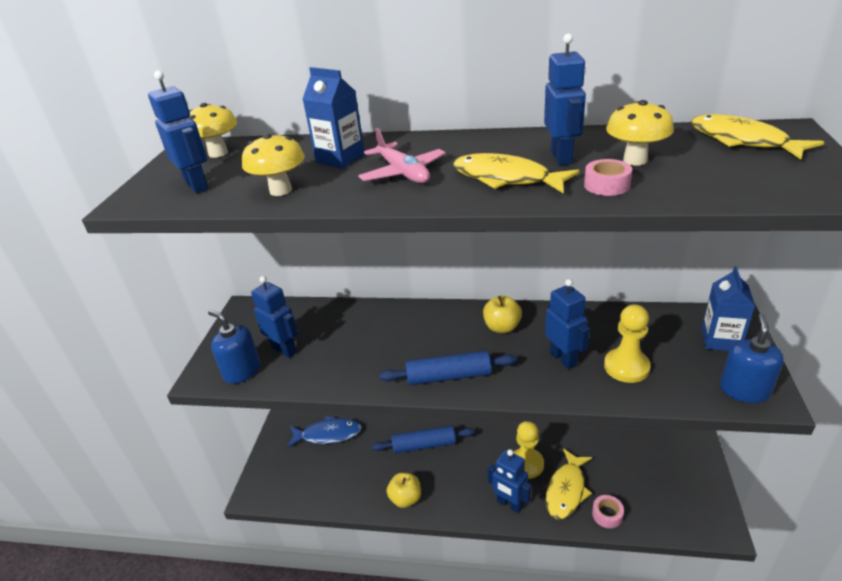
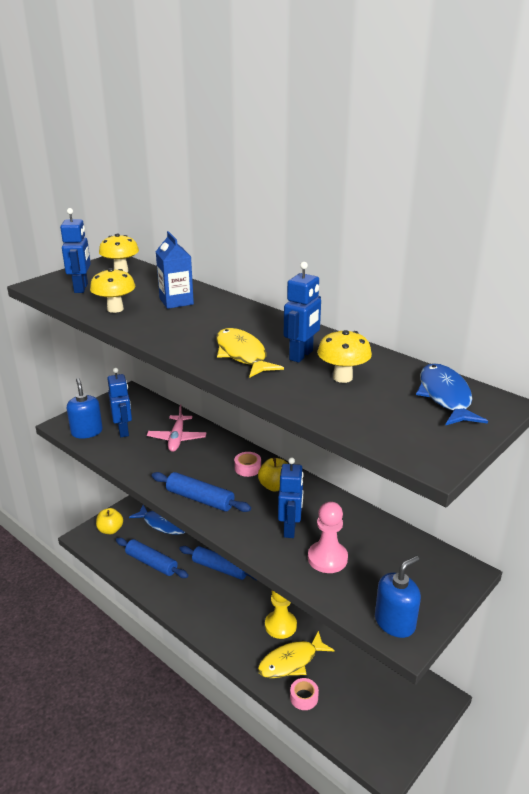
camera: 30 degrees right, 5 degrees down
pink plane [358,128,446,183] -> pink plane moved to [147,405,206,452]
yellow apple [387,473,421,508] -> yellow apple moved to [96,508,123,534]
blue robot [488,449,532,513] -> none
pink tape [584,159,632,196] -> pink tape moved to [234,452,261,477]
yellow pawn [604,304,651,383] -> pink pawn [308,501,348,573]
yellow fish [691,114,824,159] -> blue fish [416,363,488,425]
blue carton [702,266,755,351] -> none
none -> blue rolling pin [116,538,188,578]

